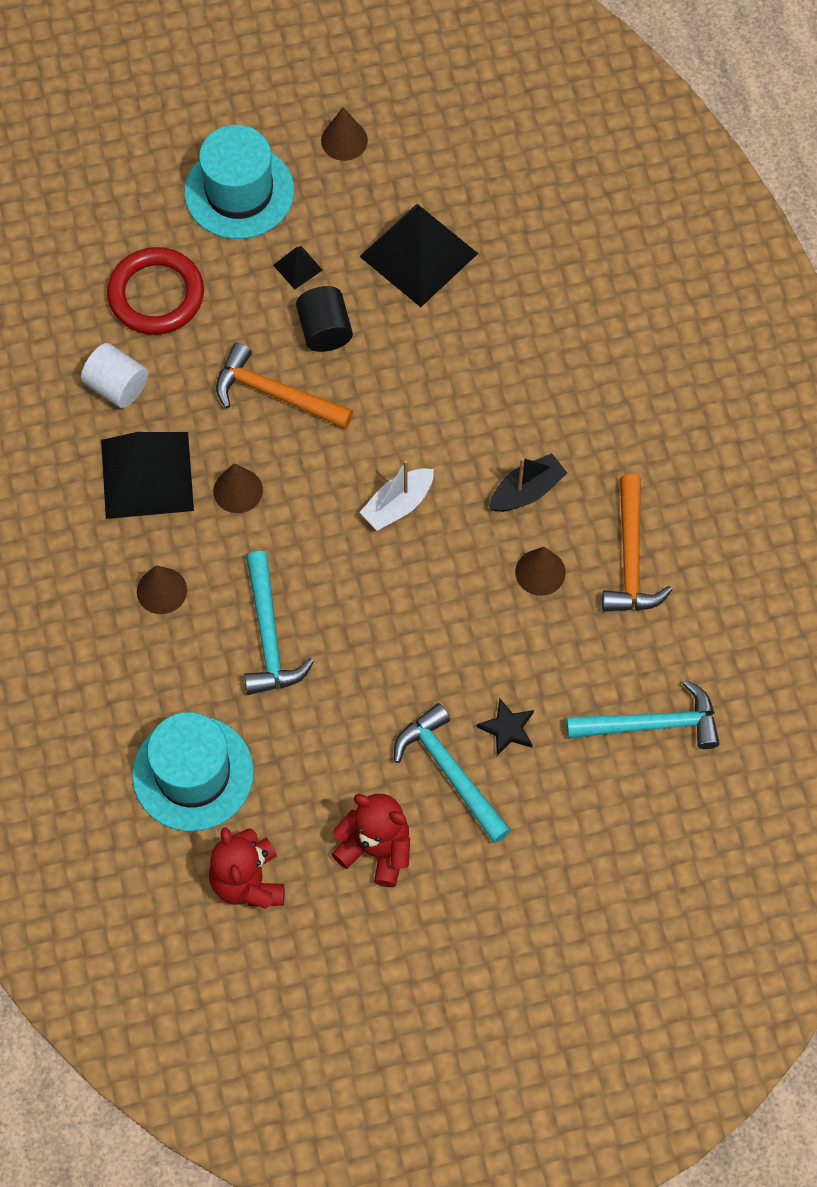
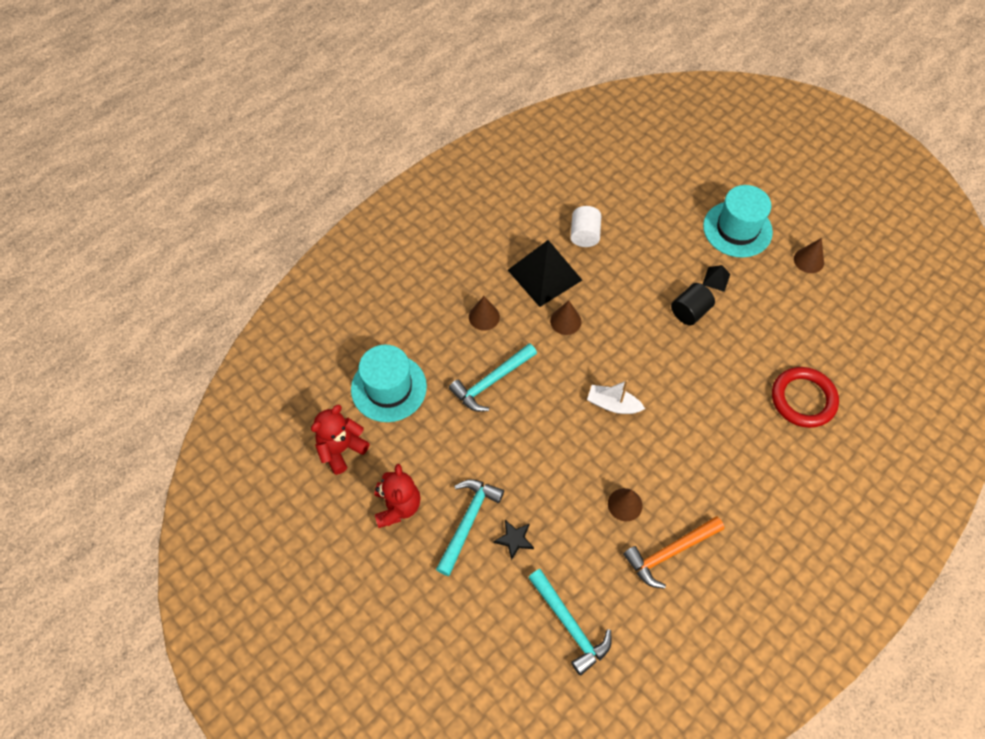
camera: 60 degrees right, 5 degrees down
red ring [107,247,204,335] -> red ring moved to [772,367,839,428]
orange hammer [216,343,353,429] -> none
black pyramid [359,204,478,307] -> none
black boat [489,453,567,512] -> none

